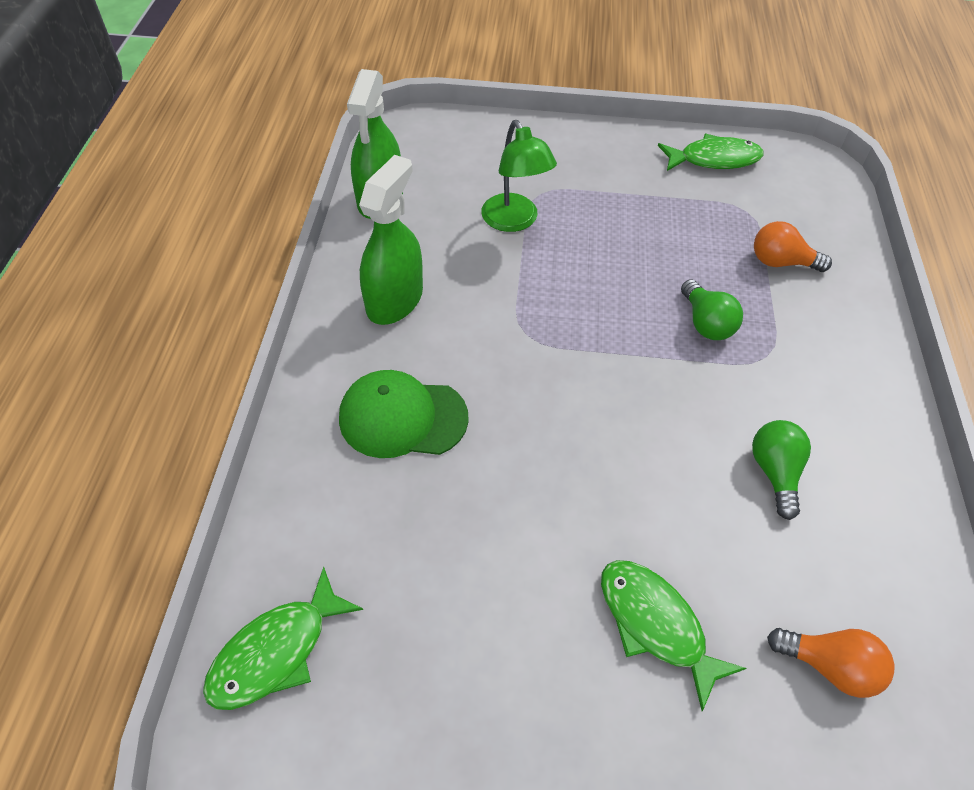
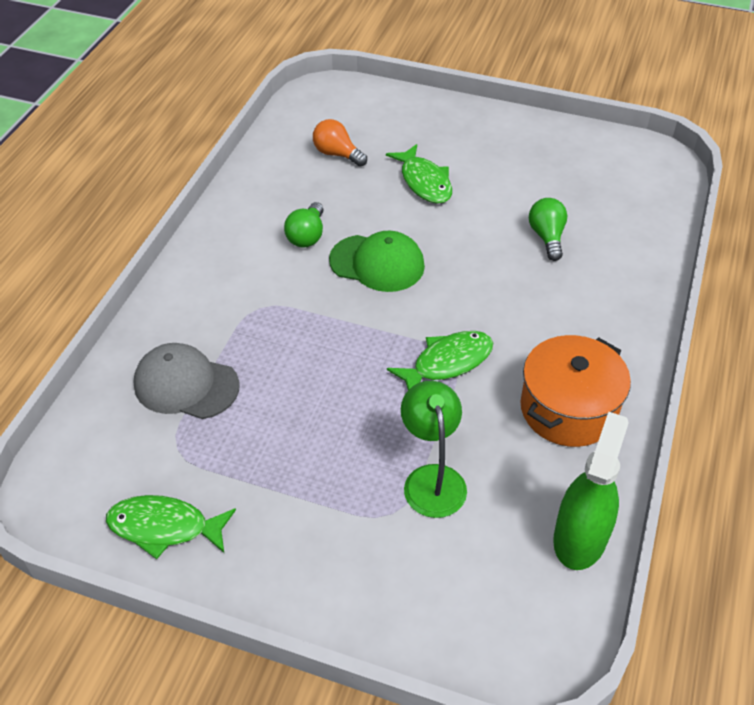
camera: 165 degrees left, 5 degrees down
green fish [203,567,363,710] -> green fish moved to [387,331,493,390]
green cap [339,370,469,458] -> green cap moved to [329,230,425,292]
green spray bottle [359,155,423,325] -> orange pot [520,335,631,447]
green light bulb [681,279,743,340] -> green light bulb moved to [529,198,567,261]
orange light bulb [754,221,832,272] -> grey cap [133,343,240,419]

